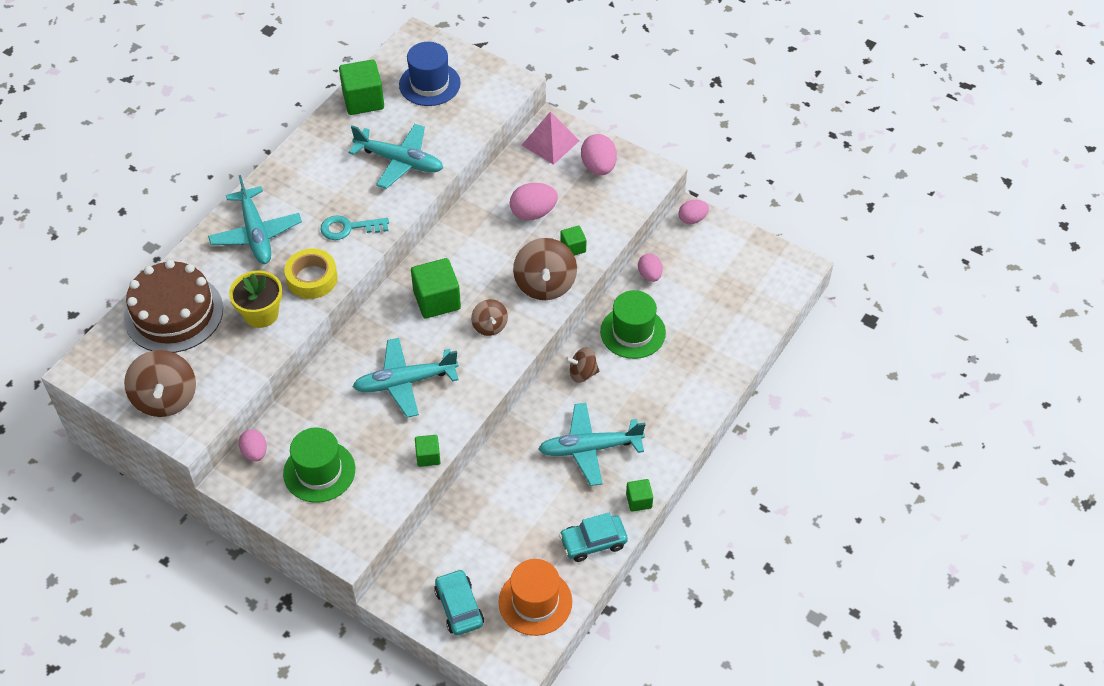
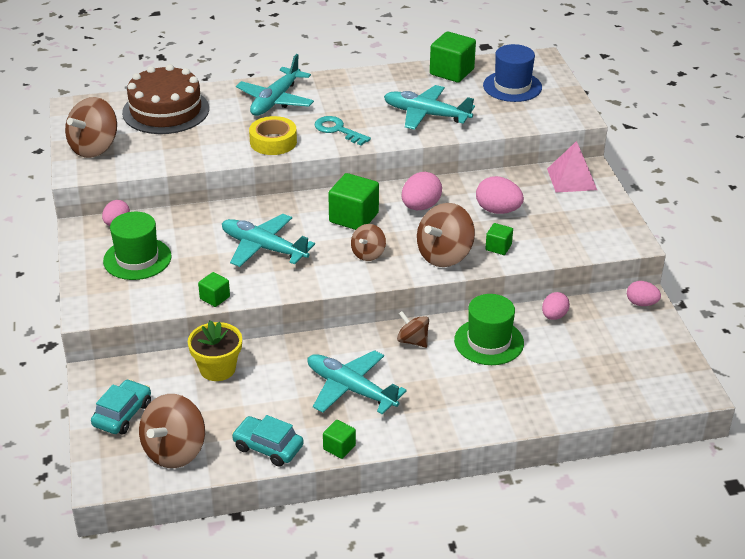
camera: 45 degrees right, 15 degrees down
yellow flower pot [229,270,282,328] -> yellow flower pot moved to [188,321,242,381]
turquoise plane [349,124,443,189] -> turquoise plane turned 135 degrees clockwise [384,85,475,130]
orange hat [498,559,572,636] -> brown spinning top [139,394,205,468]
pink egg [581,134,617,175] -> pink egg moved to [402,172,442,210]

